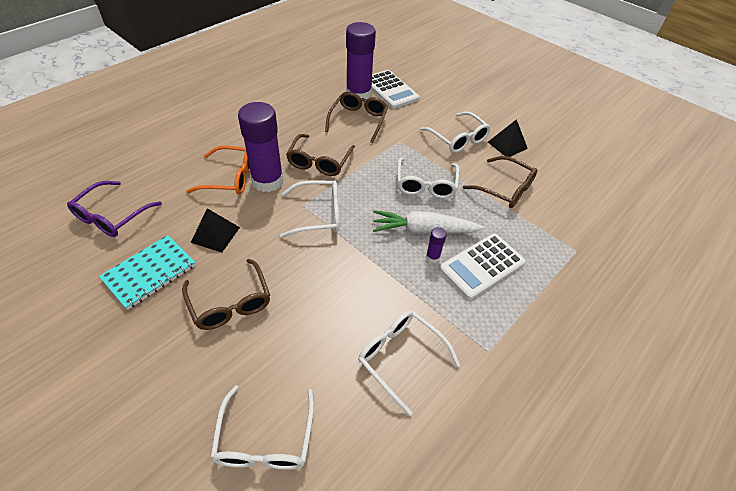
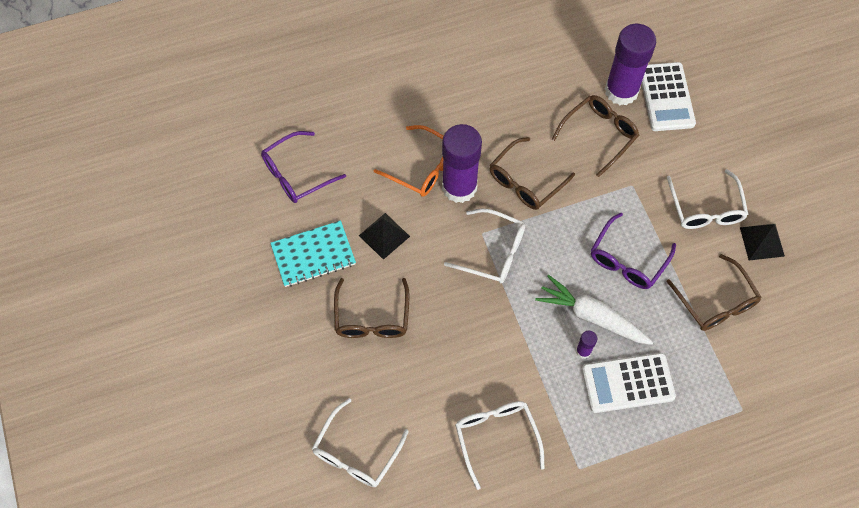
camera: 30 degrees right, 15 degrees up
white glasses [397,158,459,199] -> purple glasses [591,213,676,289]

